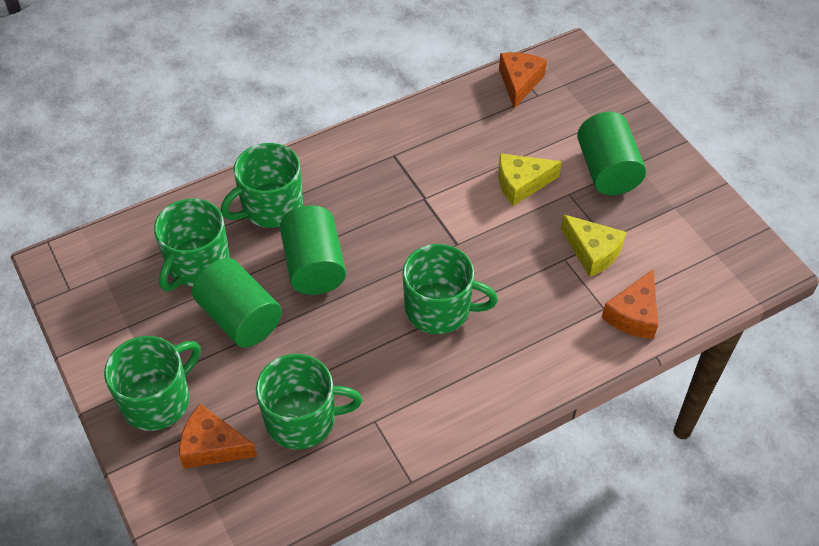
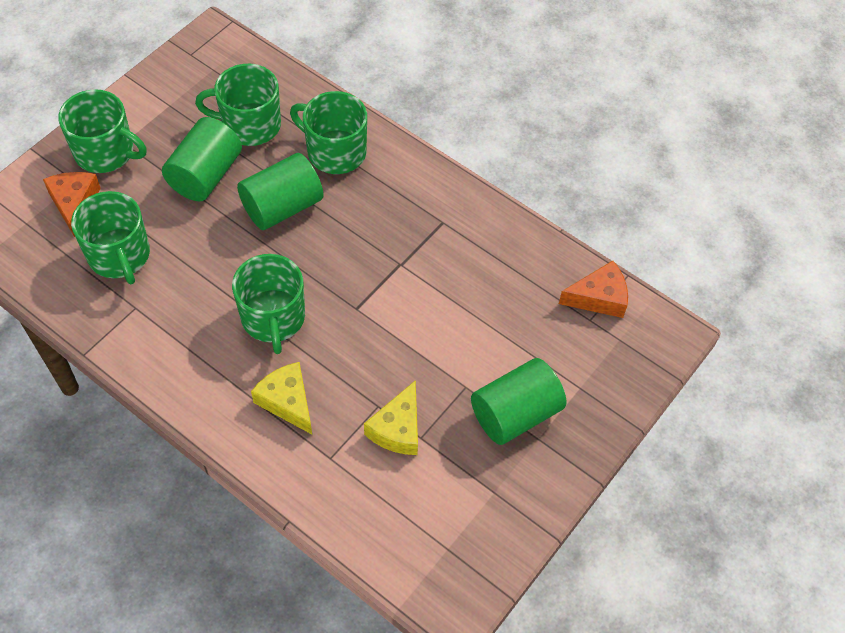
camera: 65 degrees right, 5 degrees up
yellow cheese [498,153,562,206] -> yellow cheese moved to [251,362,312,434]
orange cheese [601,270,658,339] -> none

